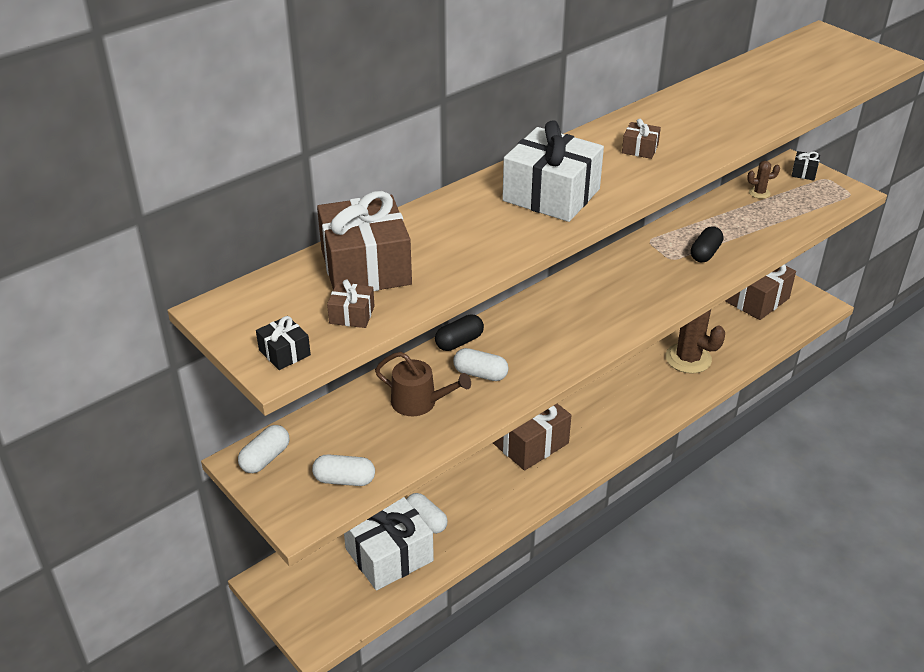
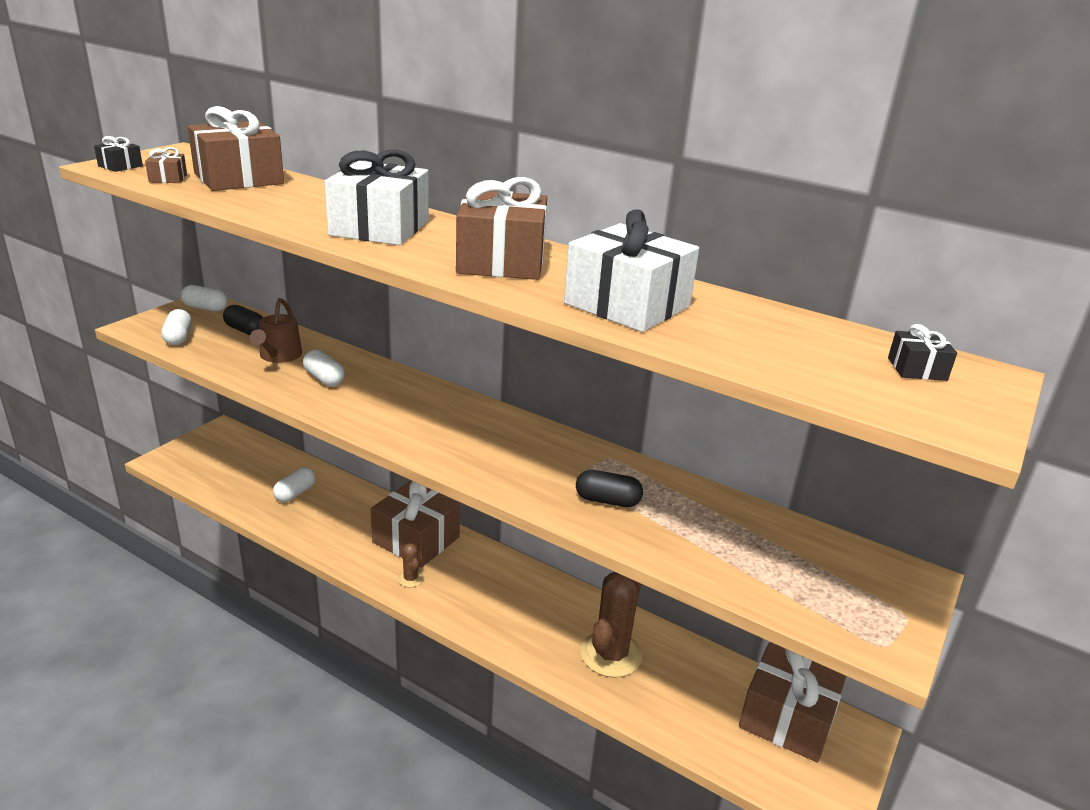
camera: 70 degrees right, 10 degrees down
white gift [344,497,434,591] -> white gift moved to [564,209,699,332]
black capsule [435,314,484,351] -> black capsule moved to [223,305,263,335]
white capsule [453,348,509,381] -> white capsule turned 45 degrees counterclockwise [303,349,345,386]
brown gift [622,119,661,159] -> brown gift [456,177,547,280], size x2.28
brown cactus [747,161,780,199] -> brown cactus moved to [398,543,424,587]
black gift [791,151,820,181] -> black gift moved to [888,324,957,381]

